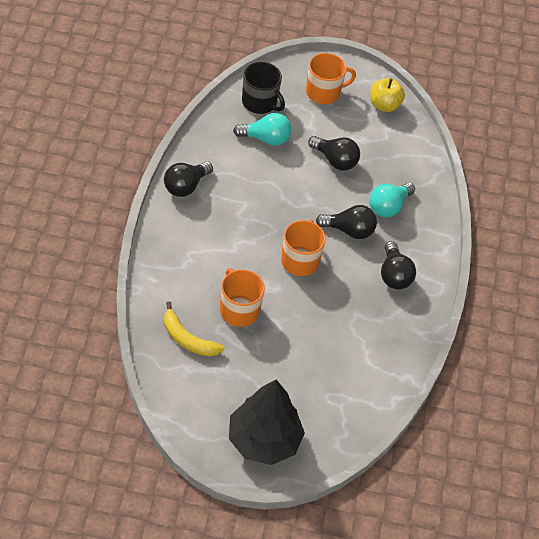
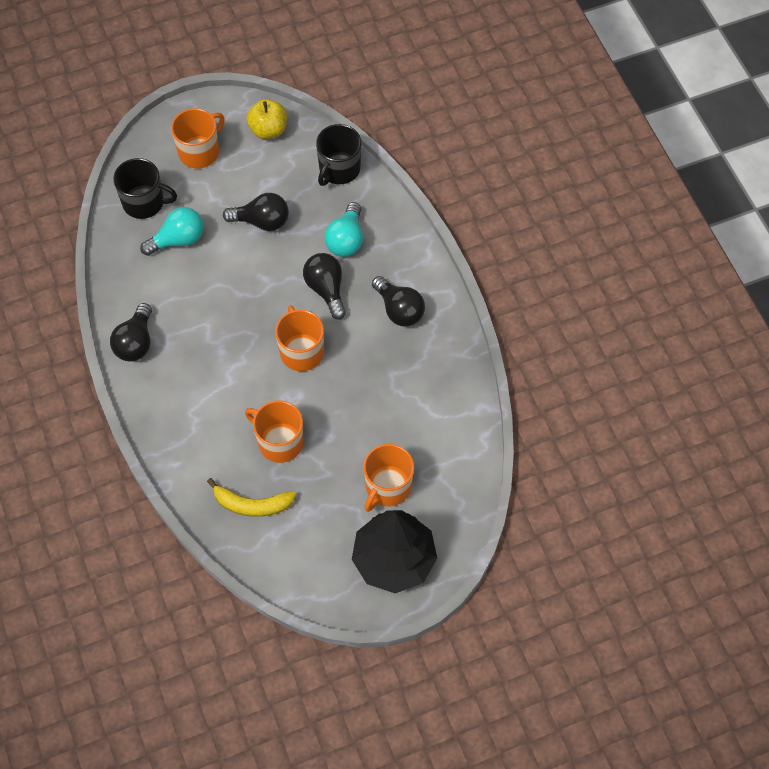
camera: 25 degrees left, 10 degrees up
black light bulb [316,205,377,239] -> black light bulb turned 90 degrees counterclockwise [303,253,346,319]
none -> black mug [316,124,361,186]
none -> orange mug [364,444,414,512]

